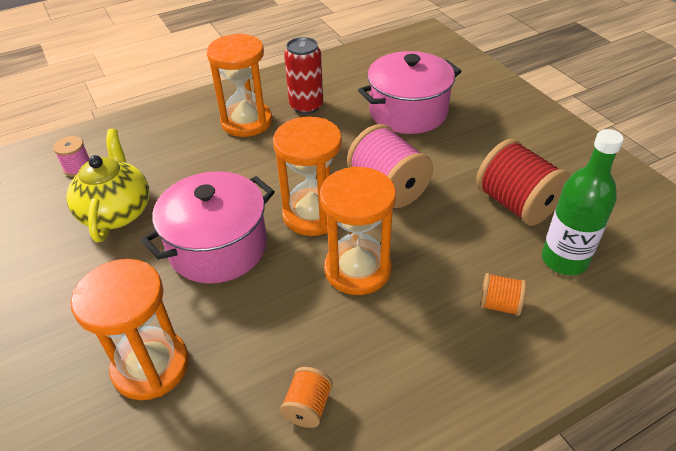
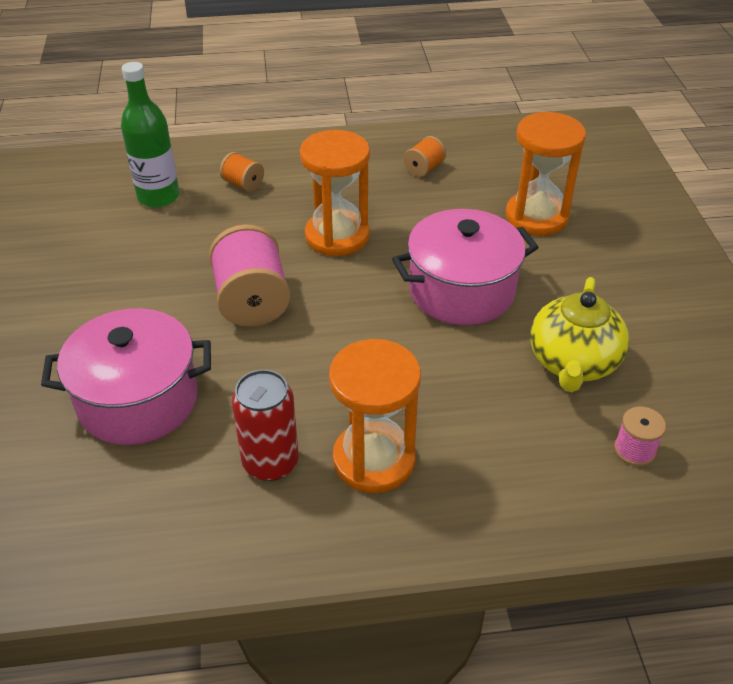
camera: 160 degrees left, 0 degrees up
orange hourglass [273,117,342,236] -> none
red spool [476,139,570,226] -> none

